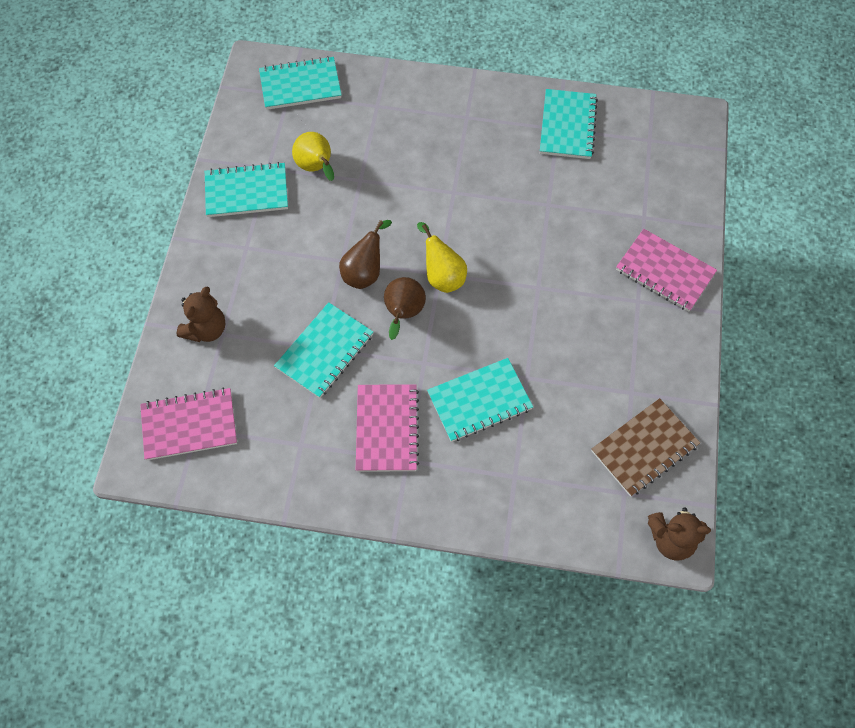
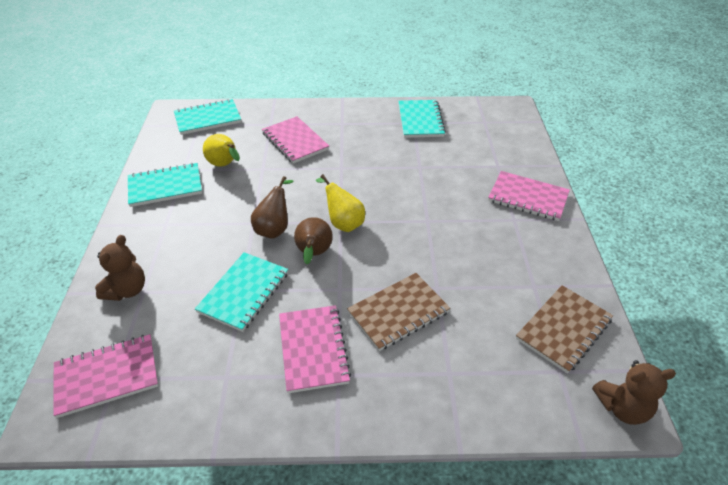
camera: 10 degrees left, 20 degrees down
turquoise notebook [427,358,533,442] -> brown notebook [347,273,450,351]
none -> pink notebook [262,116,329,164]

